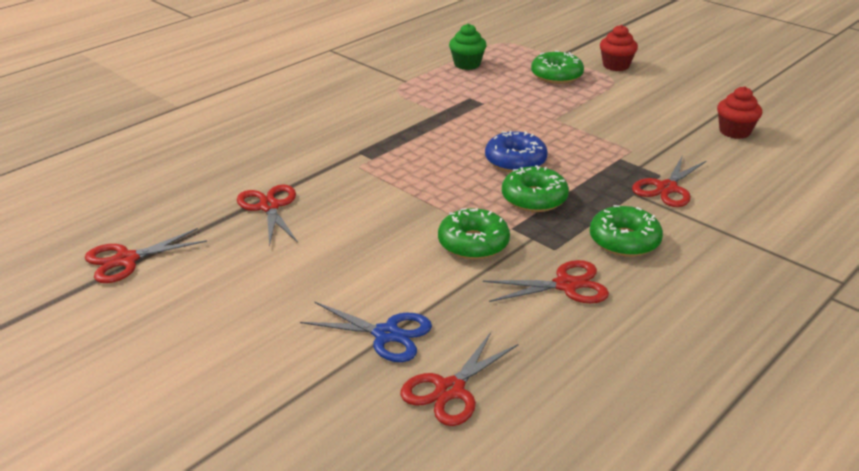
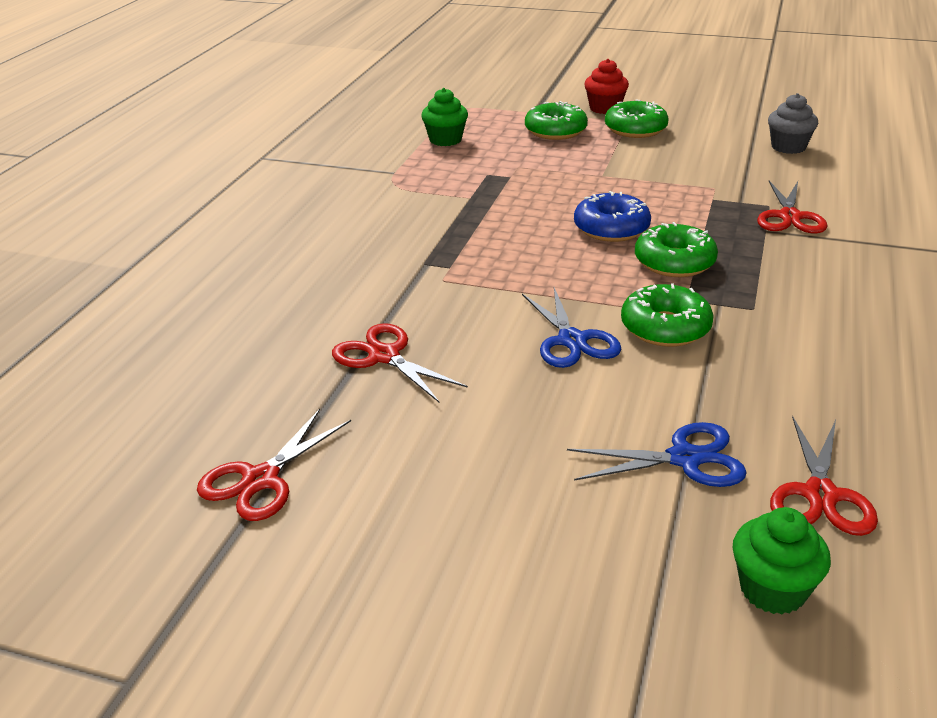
camera: 25 degrees left, 0 degrees up
red scissors [483,260,609,303] -> none
green donut [590,205,663,257] -> green donut moved to [605,100,669,138]
red cupcake [717,86,762,139] -> grey cupcake [768,93,818,154]
none -> blue scissors [522,288,621,368]
none -> green cupcake [732,507,831,614]

